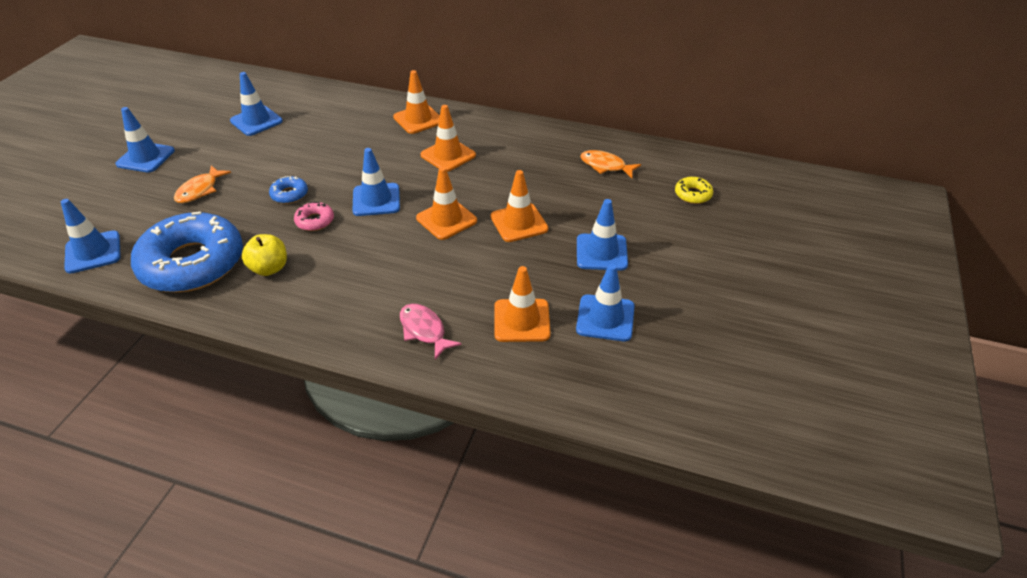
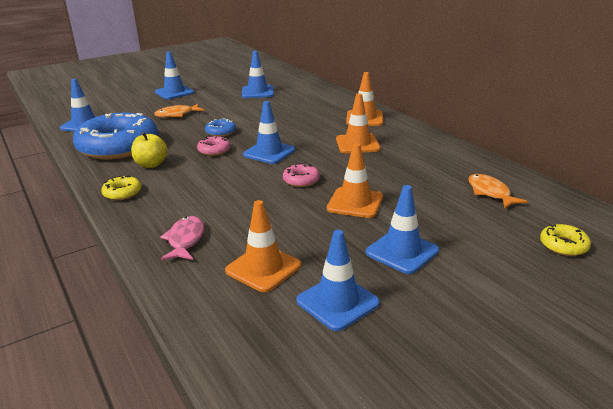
camera: 40 degrees right, 15 degrees down
orange traffic cone [416,167,477,240] -> pink donut [283,163,320,187]
none -> yellow donut [101,175,141,200]

